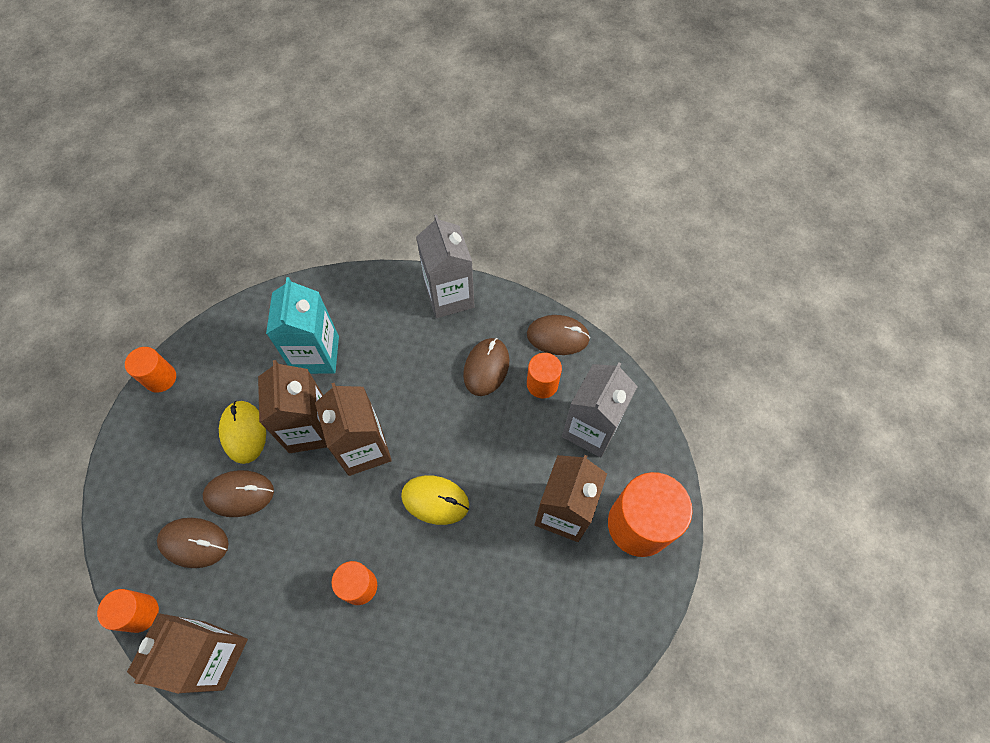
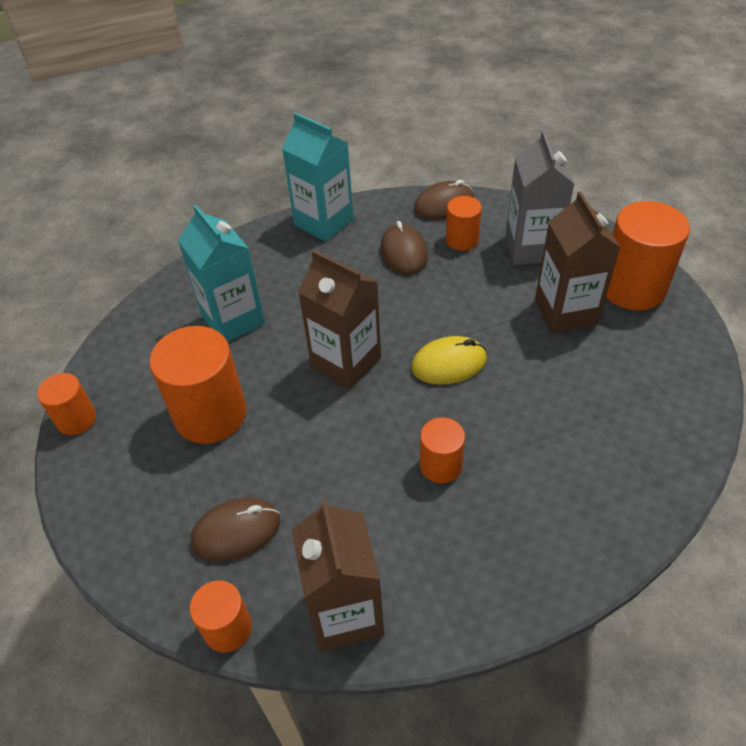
camera: 30 degrees left, 15 degrees down
brown mouse [203,470,274,517] -> none
yellow mouse [219,401,266,464] -> orange cylinder [149,326,246,444]
brown carton [258,360,327,453] -> none
grey carton [416,214,475,318] -> turquoise carton [282,113,354,242]

